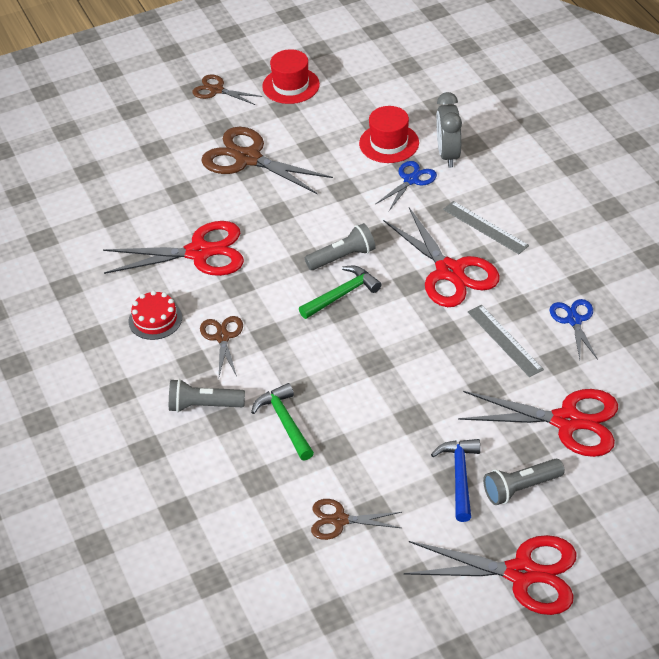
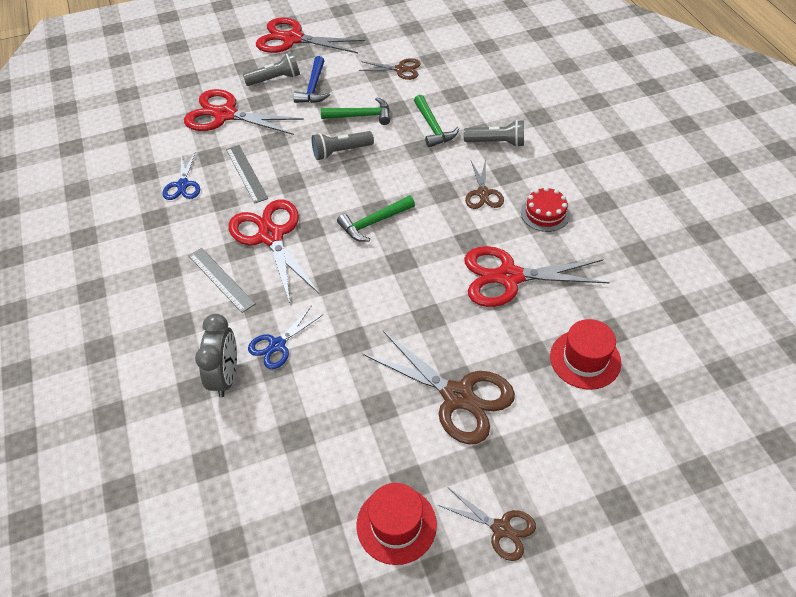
camera: 175 degrees left, 5 degrees up
grey flashlight [305,223,376,270] -> grey flashlight moved to [312,131,374,160]
red hat [359,106,419,163] -> red hat moved to [550,319,621,390]
none -> green hammer [321,97,390,125]

